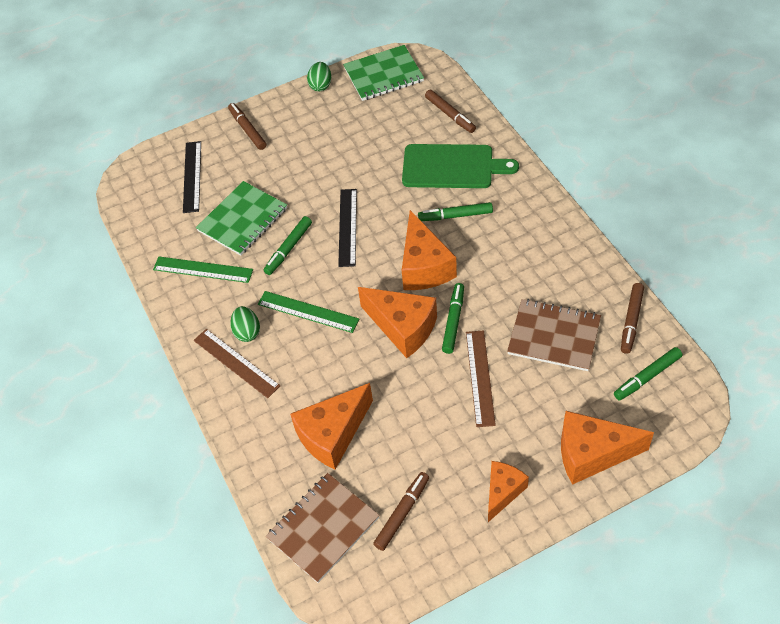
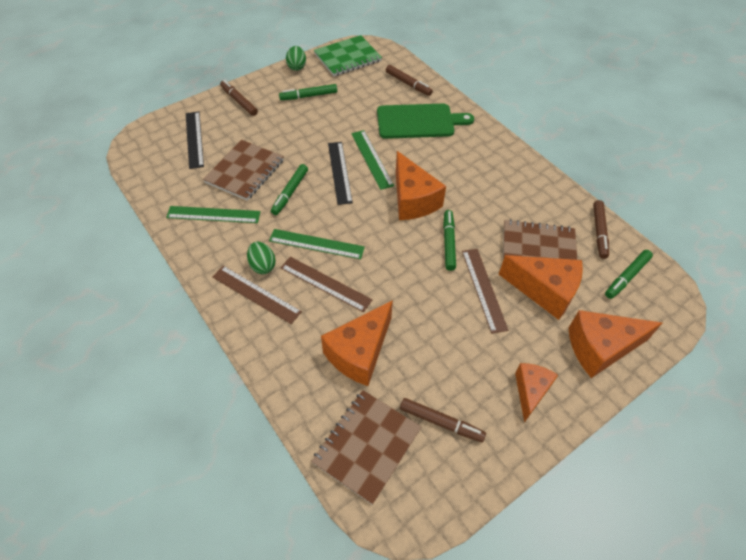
camera: 15 degrees left, 0 degrees up
green notebook [196,181,287,256] -> brown notebook [203,140,284,201]
orange cheese [358,287,437,358] -> orange cheese moved to [499,255,583,320]
brown marker [373,472,429,551] -> brown marker turned 90 degrees clockwise [400,398,486,442]
green marker [418,202,493,221] -> green marker moved to [279,84,337,100]
none -> brown ruler [281,257,373,312]
none -> green ruler [351,130,394,190]

